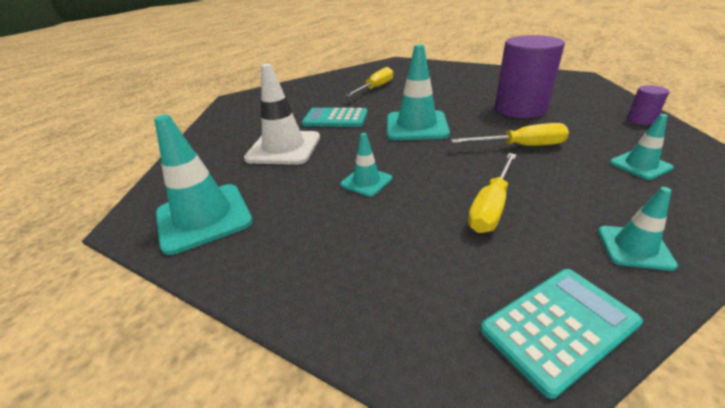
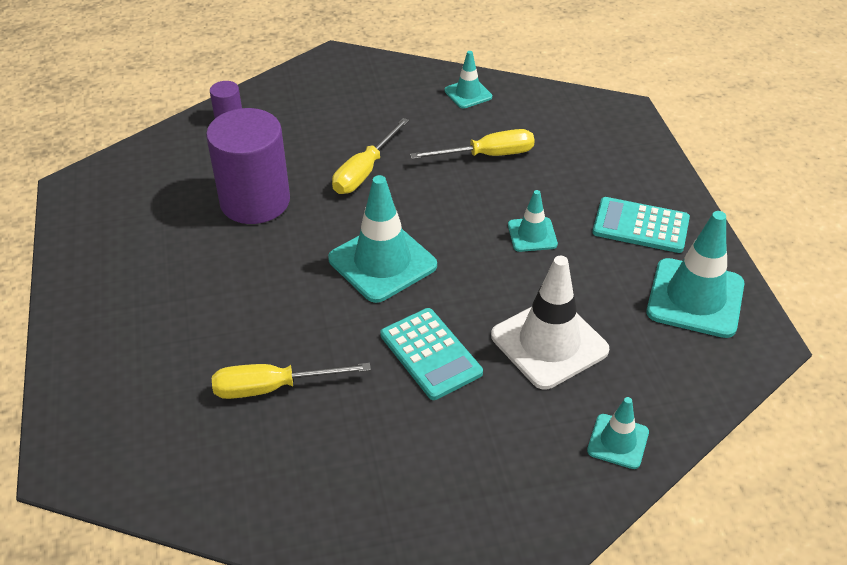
camera: 135 degrees left, 10 degrees up
yellow screwdriver [451,123,569,146] -> yellow screwdriver turned 105 degrees counterclockwise [332,118,409,194]
turquoise calculator [480,269,643,399] -> turquoise calculator moved to [592,197,690,253]
turquoise traffic cone [610,114,674,180] -> turquoise traffic cone moved to [587,397,649,469]

